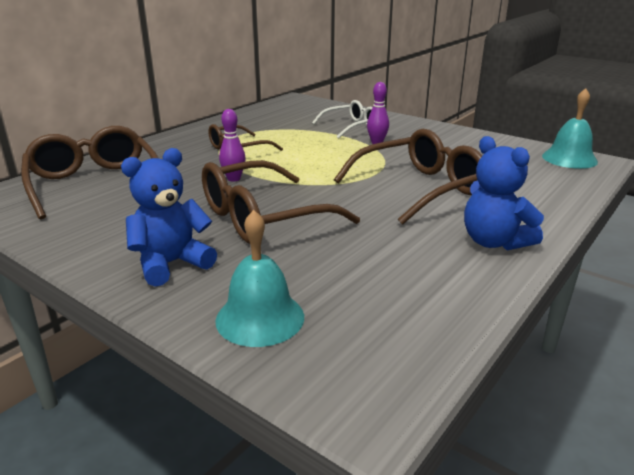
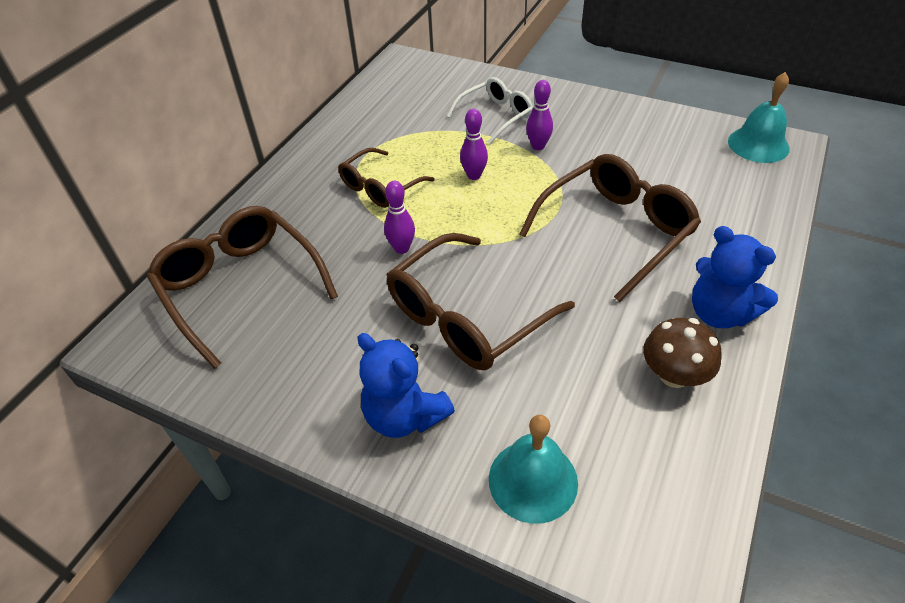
camera: 10 degrees left, 20 degrees up
blue teddy bear [121,148,217,287] -> blue teddy bear turned 90 degrees counterclockwise [357,333,455,438]
none -> purple bowling pin [460,109,488,180]
none -> brown mushroom [643,318,722,388]

